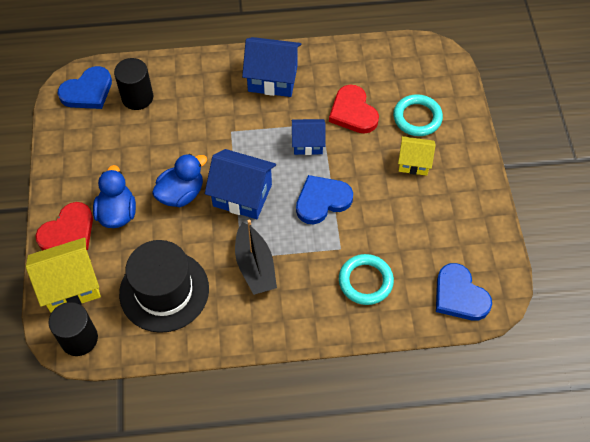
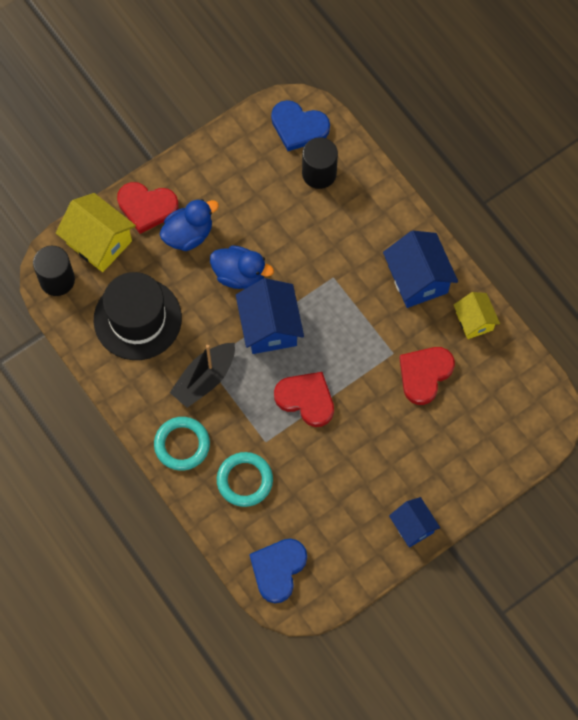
camera: 60 degrees right, 10 degrees up
blue house [292,119,325,155] -> blue house moved to [389,497,440,547]
blue heart [296,175,353,224] -> red heart [274,372,334,427]
turquoise ring [393,94,443,136] -> turquoise ring moved to [154,417,210,471]
yellow house [398,136,435,176] -> yellow house moved to [454,292,500,339]

